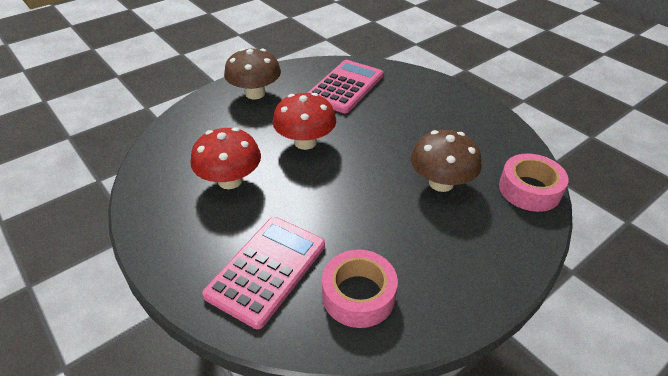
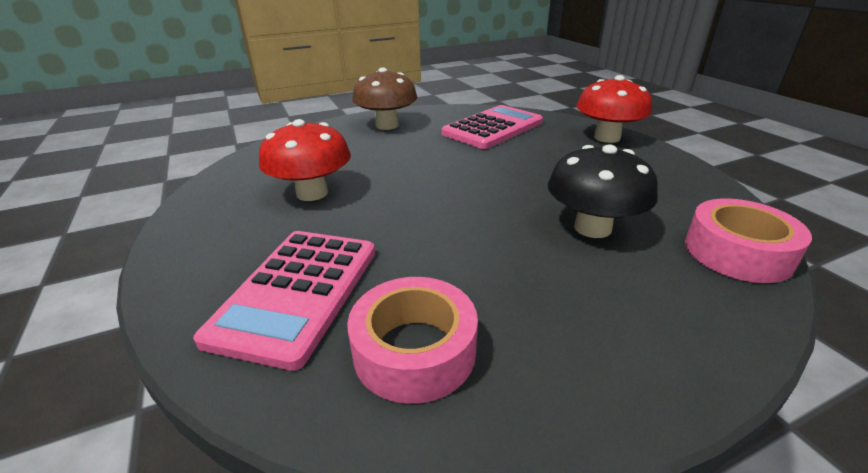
camera: 15 degrees right, 10 degrees down
pink calculator [202,217,325,329] -> pink calculator turned 150 degrees clockwise [193,231,375,371]
red mushroom [273,93,336,150] -> red mushroom moved to [577,75,652,143]
brown mushroom [411,130,482,192] -> black mushroom [548,144,658,238]

